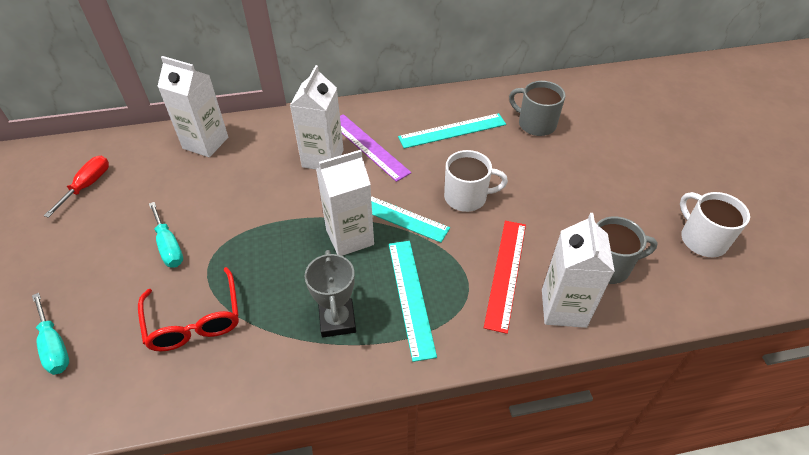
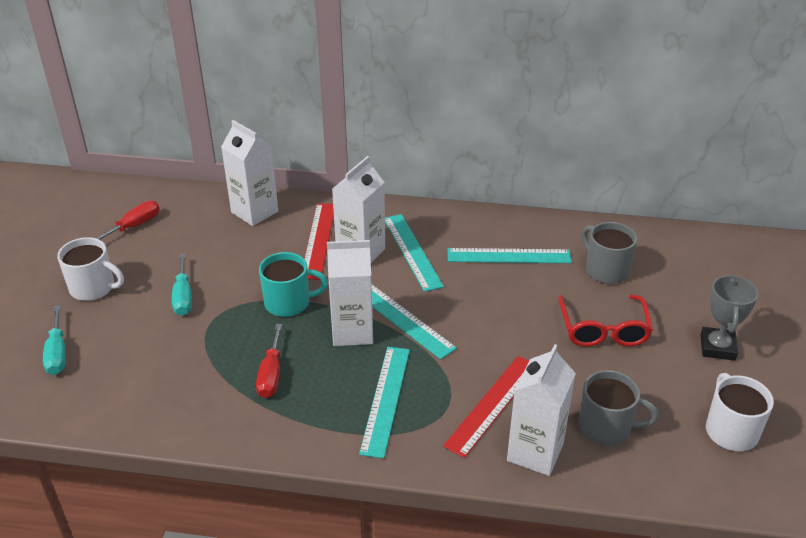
camera: 20 degrees right, 10 degrees down
red glasses [138,267,239,351] -> red glasses moved to [558,295,653,347]
grey trophy [305,250,356,337] -> grey trophy moved to [700,274,759,361]
purple ruler [340,114,411,182] -> turquoise ruler [385,214,444,292]
white mug [444,150,508,212] -> white mug moved to [57,237,124,301]
none -> red screwdriver [256,324,282,398]
none -> turquoise mug [259,252,328,317]
none -> red ruler [304,203,334,280]

